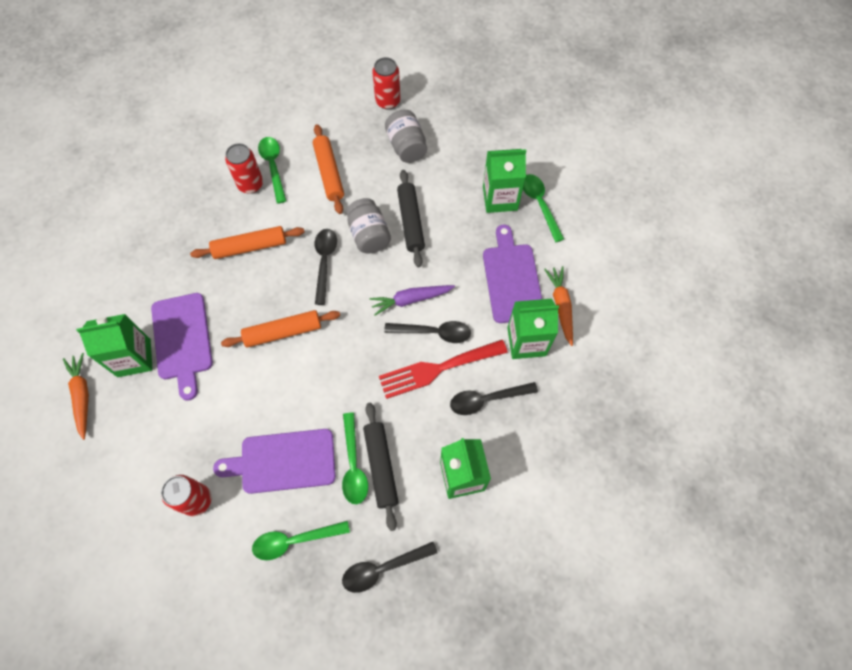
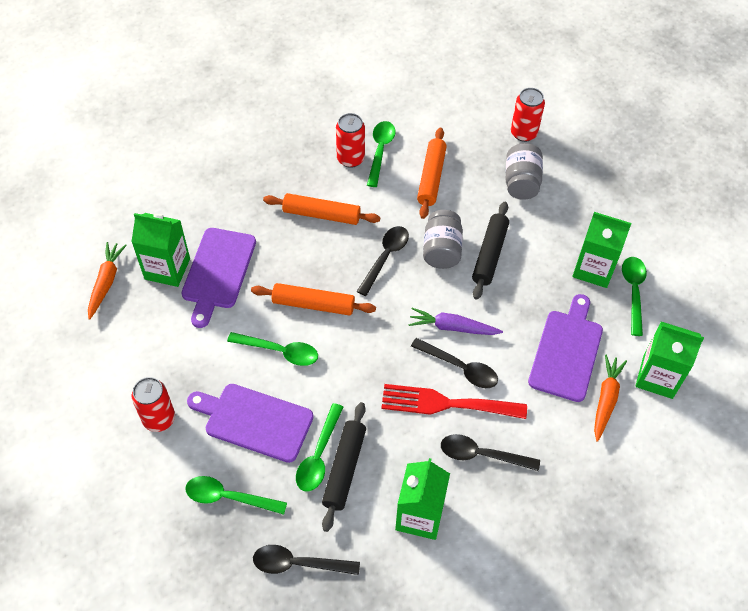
camera: 25 degrees right, 10 degrees down
green carton [507,299,559,359] -> green carton moved to [635,322,704,399]
none -> green spoon [227,332,318,366]

